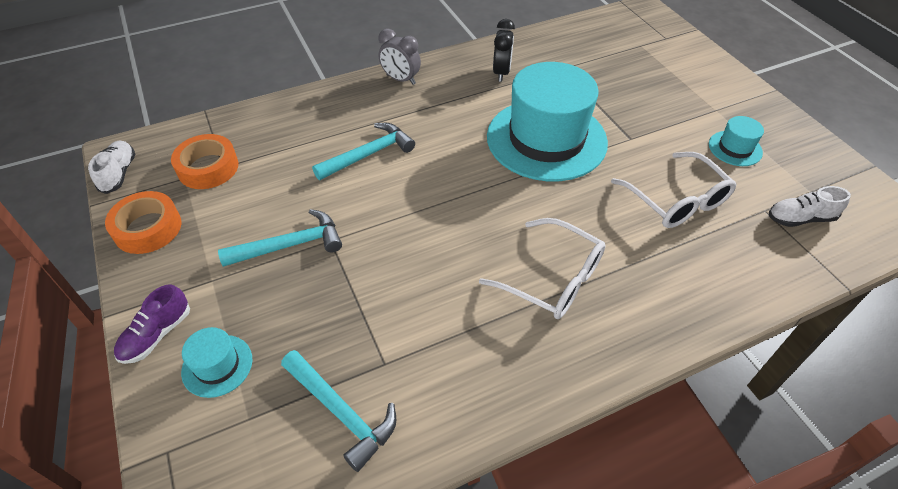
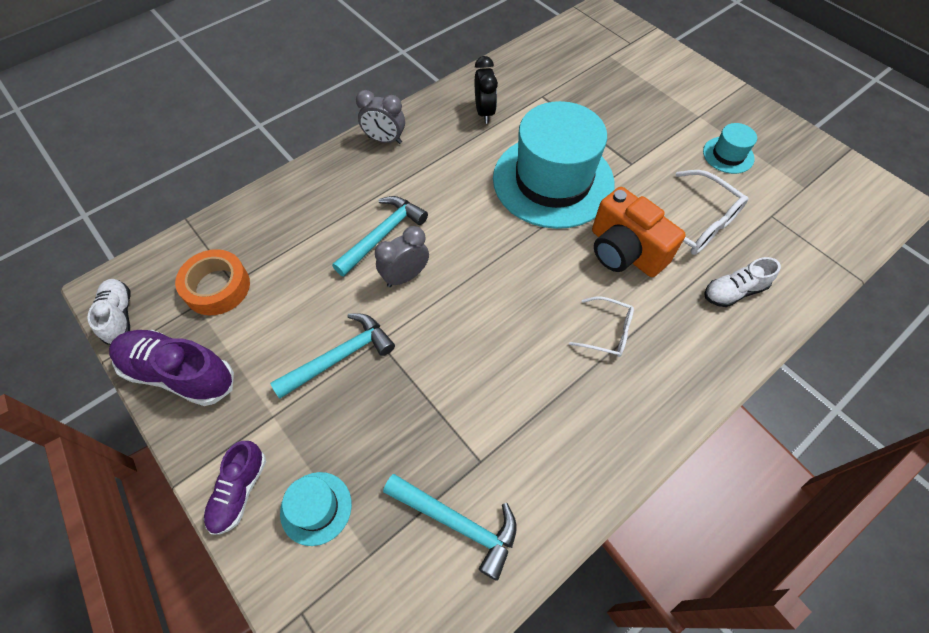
camera: 15 degrees left, 10 degrees up
orange tape [105,191,181,254] -> purple shoe [109,330,234,406]
white glasses [479,218,606,319] -> white glasses [569,297,634,357], size x0.59
white shoe [769,186,851,227] -> white shoe moved to [704,257,781,307]
none -> grey clock [375,226,429,287]
none -> orange camera [592,187,686,277]

